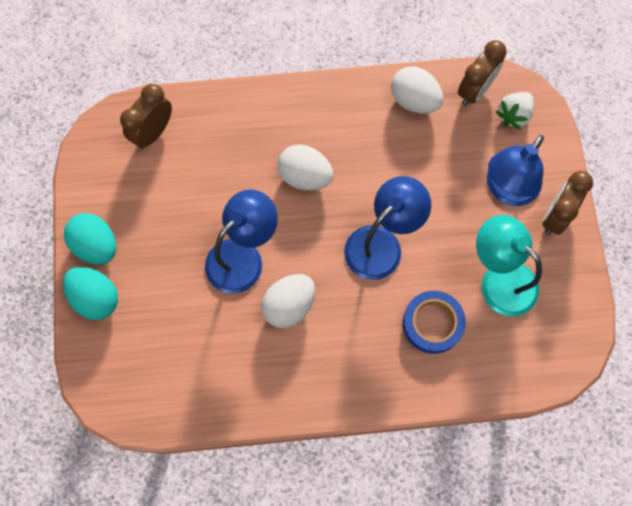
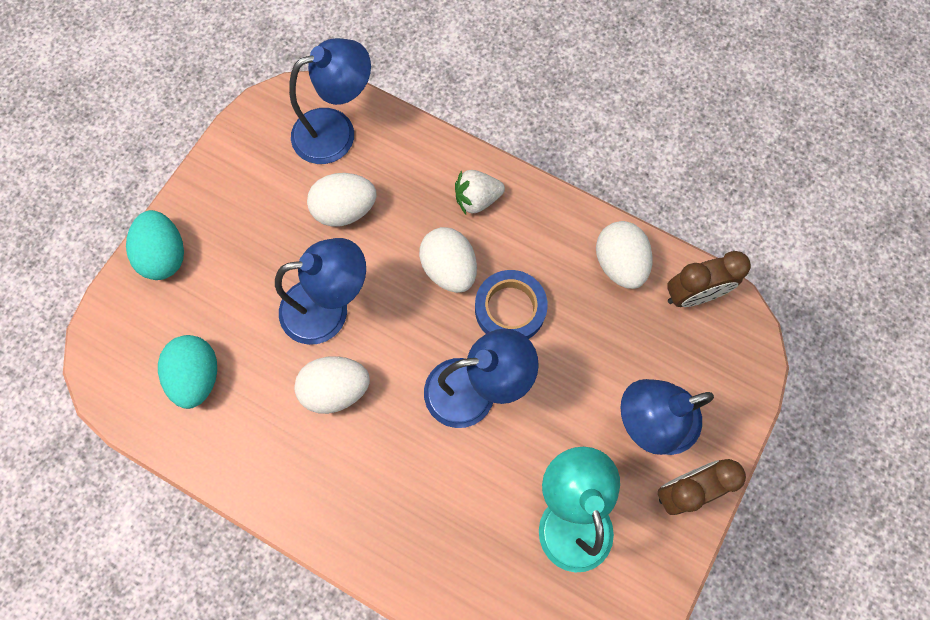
camera: 35 degrees right, 0 degrees up
turquoise egg [64,213,116,265] -> turquoise egg moved to [158,335,217,409]
brown clock [120,84,172,149] -> blue lamp [289,38,371,164]
blue tape [403,291,466,354] -> blue tape moved to [475,270,548,339]
white strawberry [495,92,534,130] -> white strawberry moved to [455,170,505,214]
none -> white egg [307,173,377,227]

